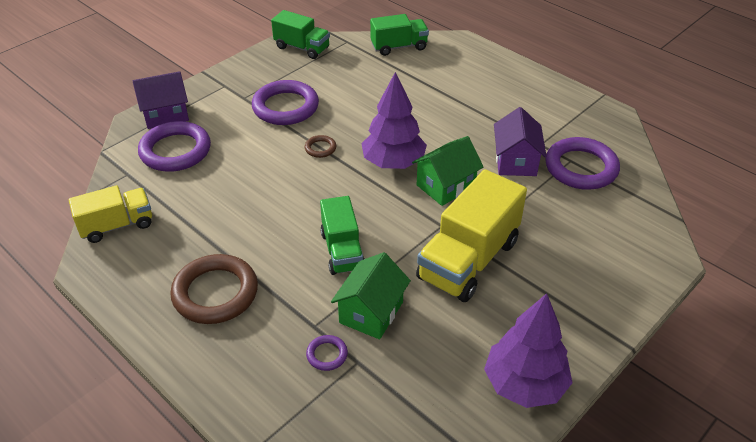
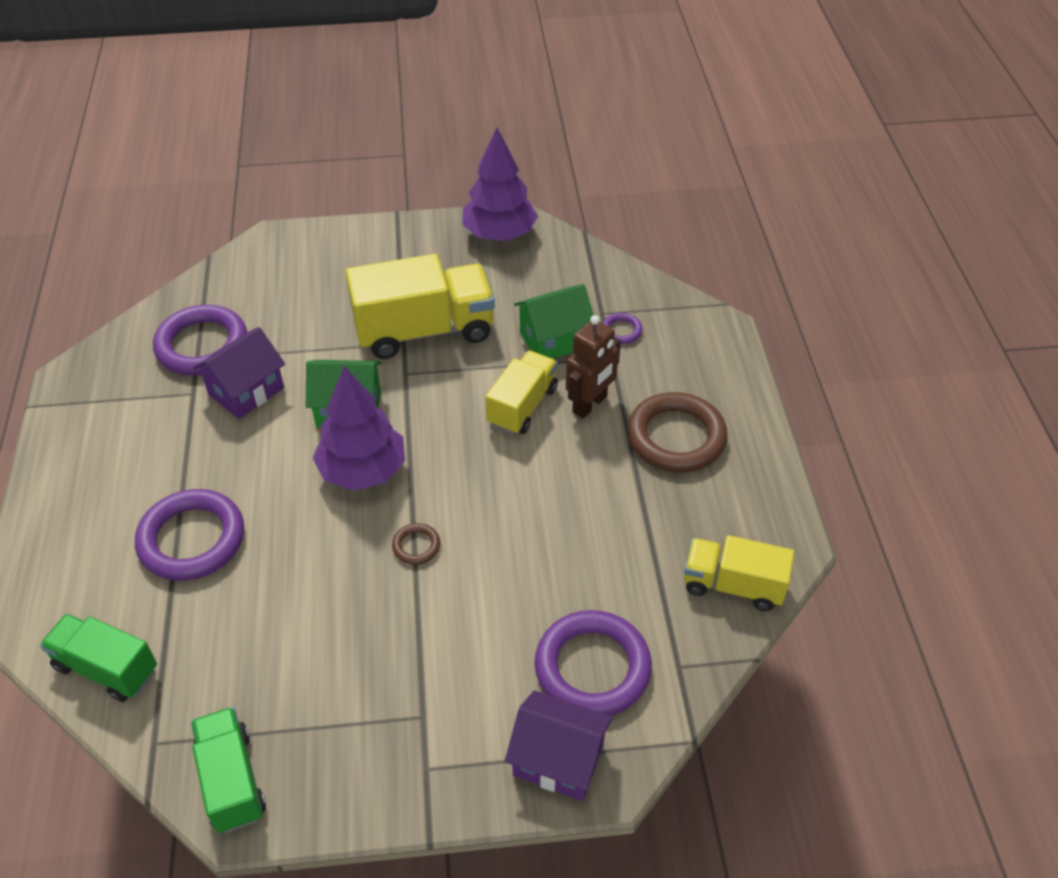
camera: 140 degrees left, 5 degrees up
purple ring [252,80,319,125] -> purple ring moved to [135,489,244,581]
green truck [320,196,365,275] -> yellow truck [485,351,558,435]
none -> brown robot [566,315,621,418]

